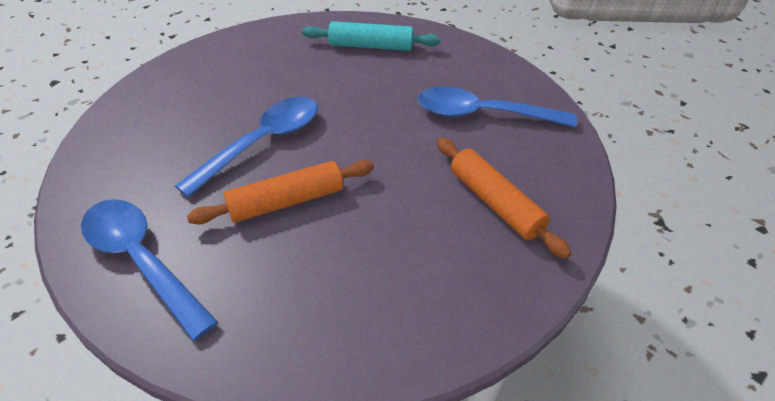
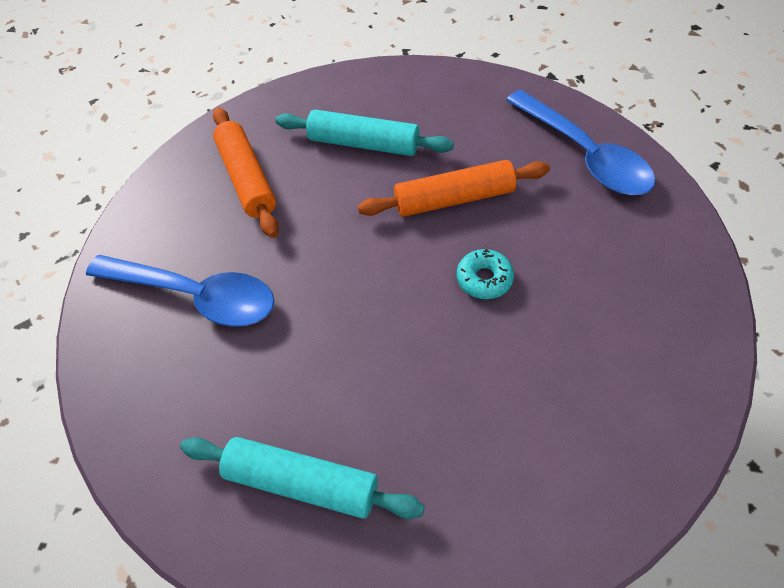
camera: 165 degrees left, 10 degrees up
blue spoon [175,97,318,197] -> turquoise donut [457,249,514,299]
none -> turquoise rolling pin [276,110,454,156]

